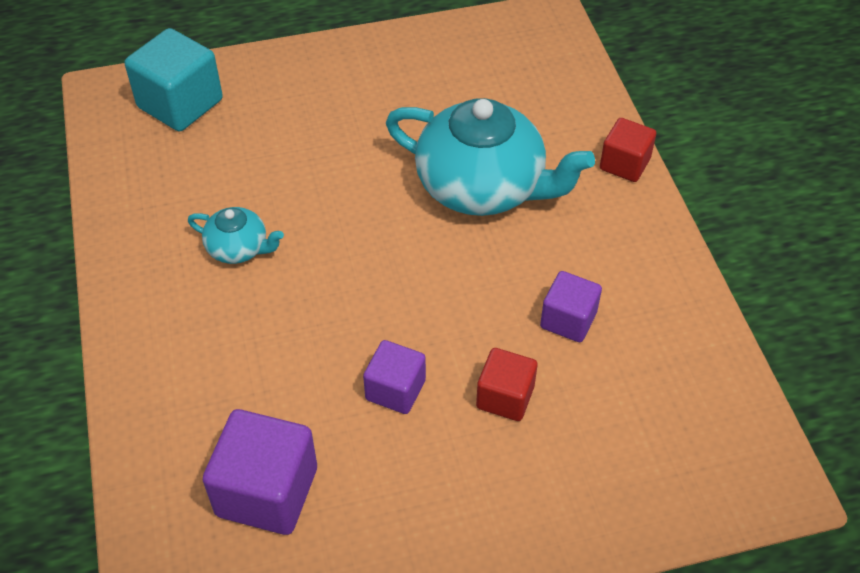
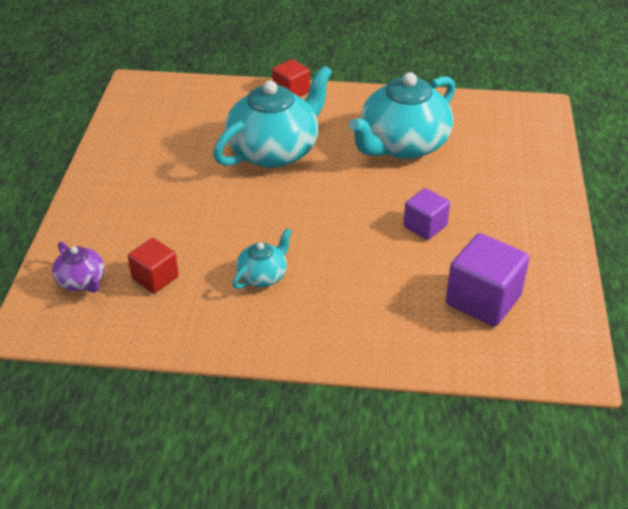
camera: 70 degrees left, 10 degrees down
turquoise cube [125,28,223,131] -> purple teapot [52,242,104,293]
red cube [476,348,538,421] -> red cube moved to [128,238,179,293]
purple cube [540,271,602,342] -> turquoise teapot [349,72,455,159]

